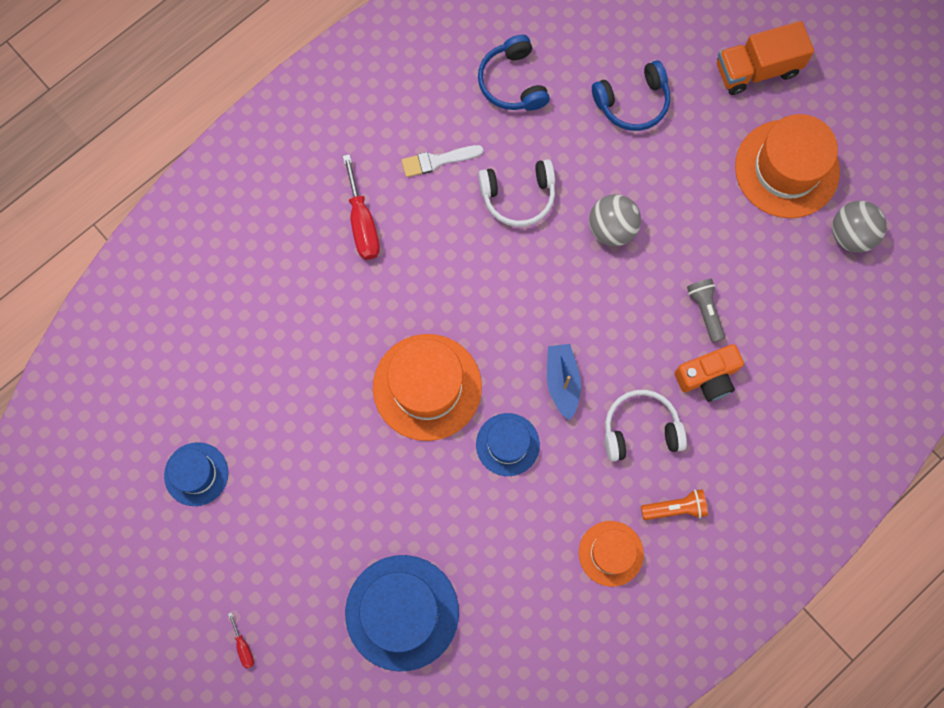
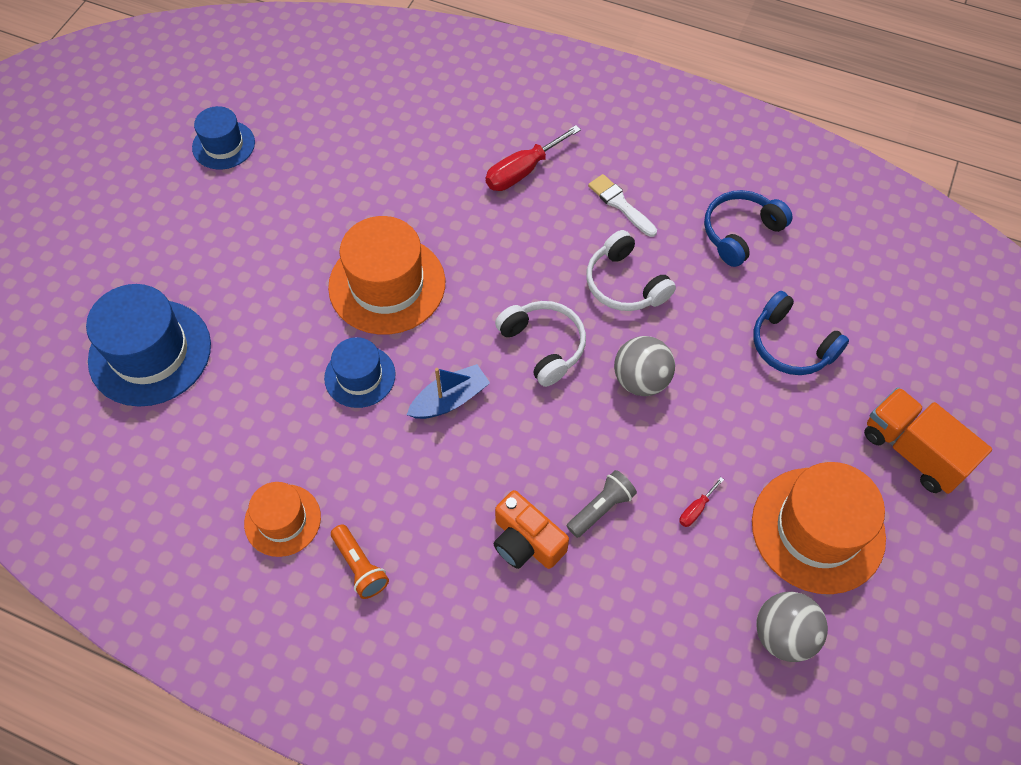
camera: 65 degrees right, 15 degrees down
red screwdriver [228,612,254,669] -> red screwdriver moved to [679,477,724,527]
white headphones [605,390,687,462] -> white headphones moved to [495,301,586,387]

